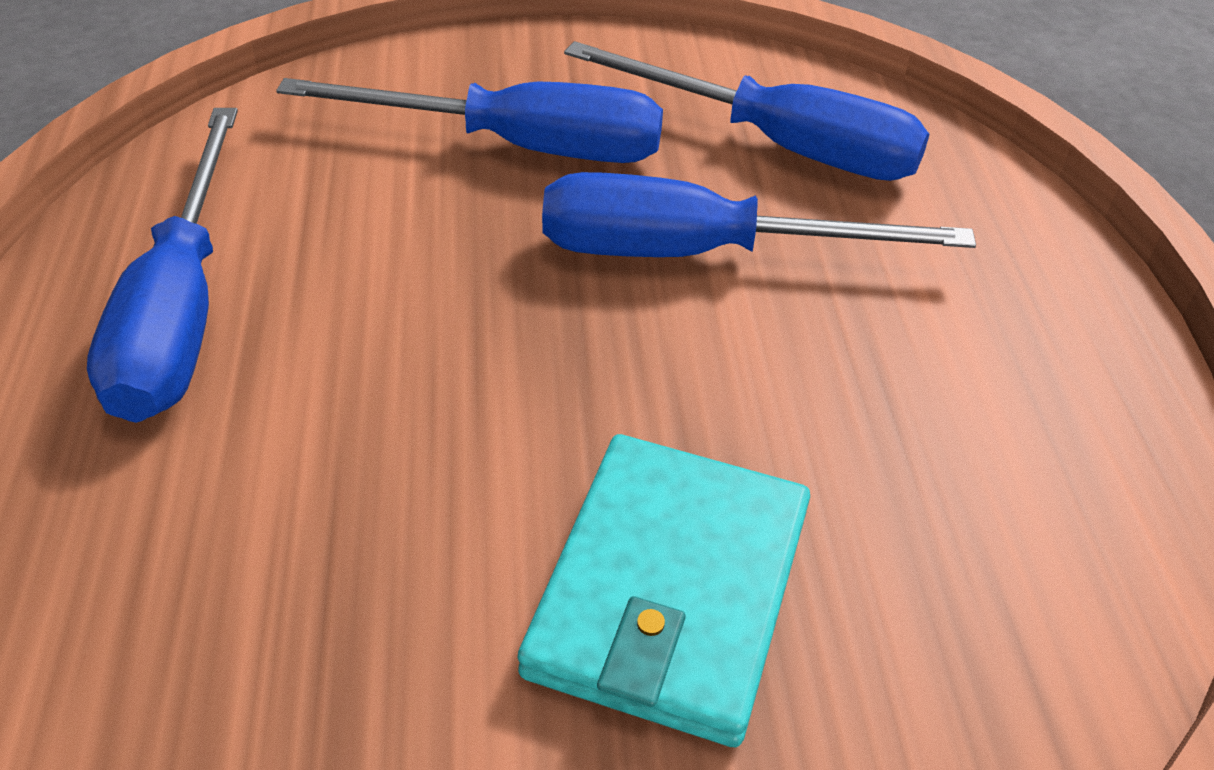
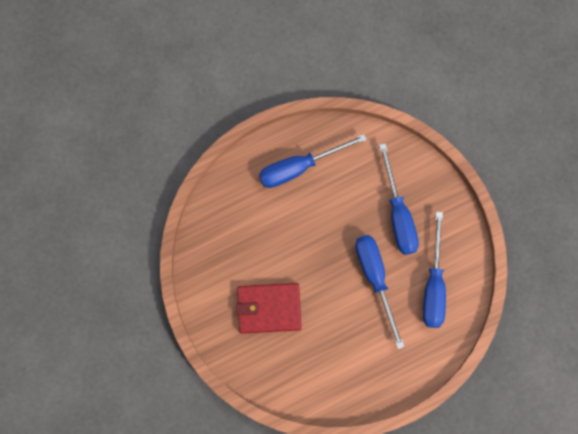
camera: 70 degrees right, 30 degrees up
turquoise wallet [518,434,810,747] -> red wallet [236,283,302,334]

